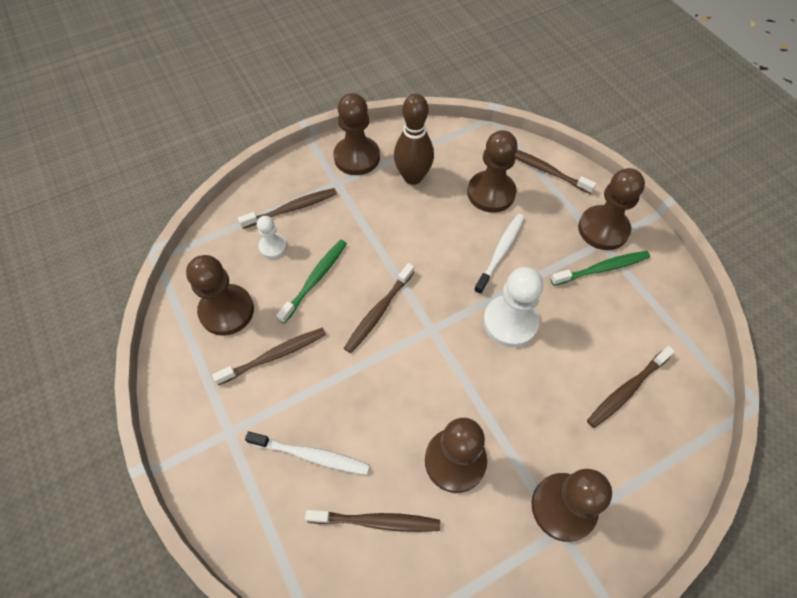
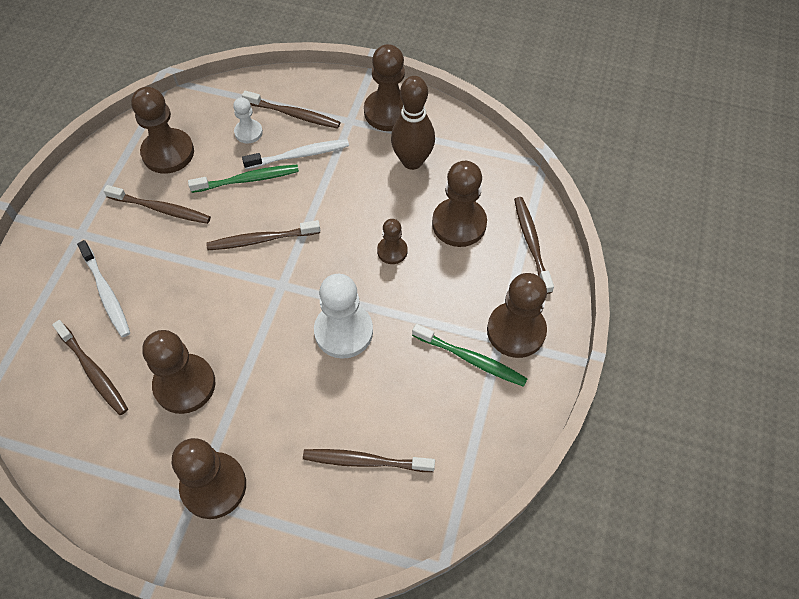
camera: 45 degrees right, 0 degrees up
white toothbrush [474,214,525,295] -> white toothbrush moved to [242,139,349,169]
none -> brown pawn [377,219,408,264]

